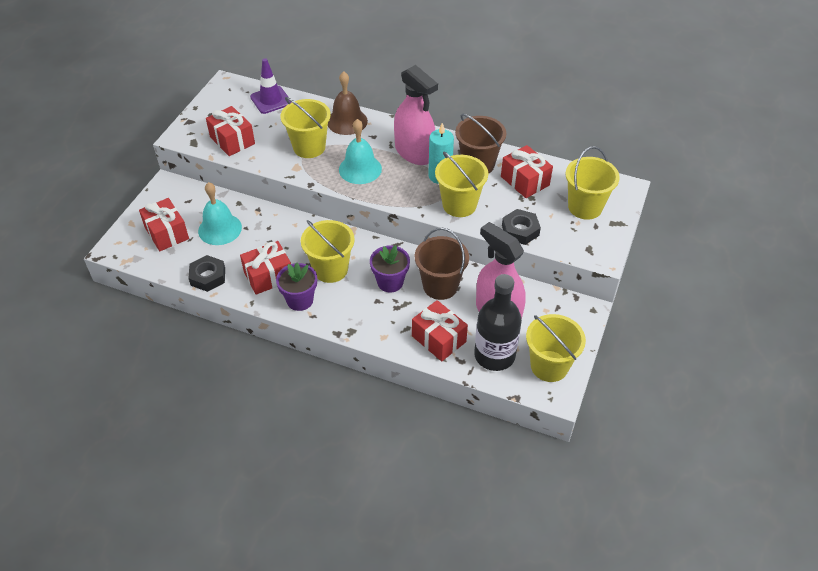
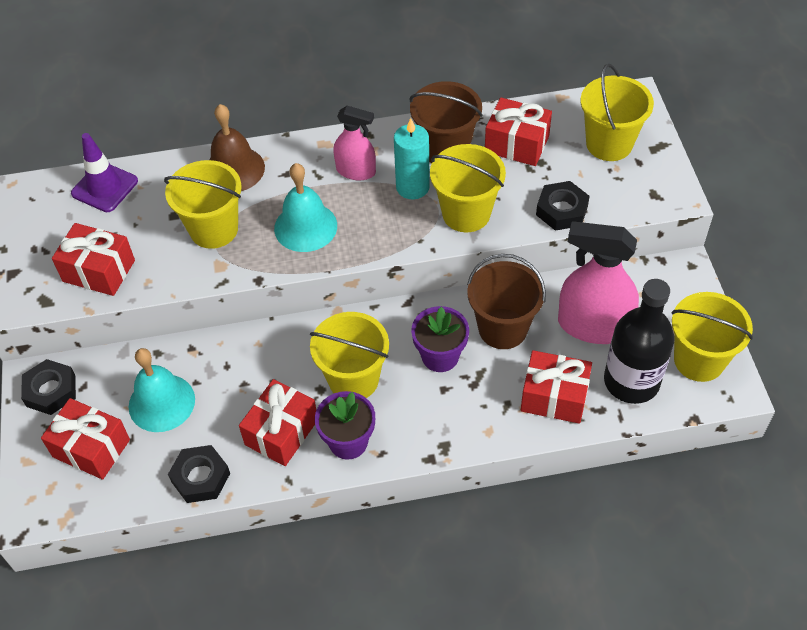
camera: 30 degrees left, 5 degrees up
pink spray bottle [394,65,438,165] -> pink spray bottle [333,106,376,180], size x0.59
none -> black nut [21,359,76,415]

